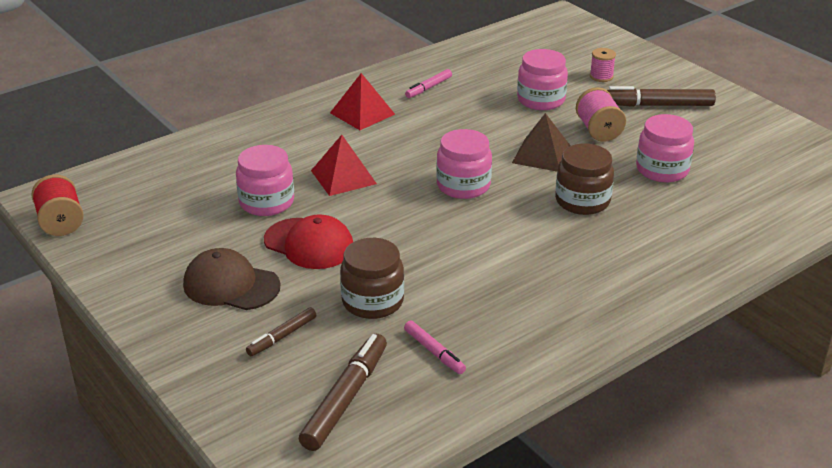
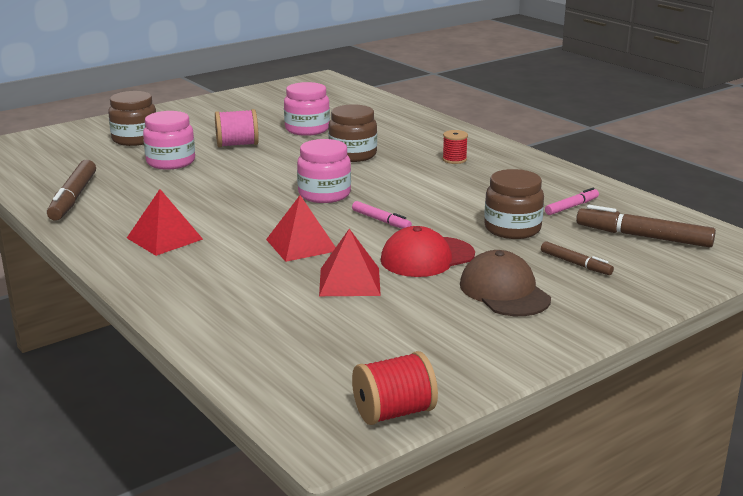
camera: 90 degrees left, 10 degrees down
brown cap [183,248,281,310] -> brown cap turned 135 degrees clockwise [460,250,551,316]
pink jar [236,145,294,216] -> red pyramid [319,229,381,296]
red cap [264,214,353,269] -> red cap turned 150 degrees counterclockwise [381,226,475,277]
pink marker [405,69,452,98] -> pink marker moved to [352,201,412,229]
brown pyramid [512,113,571,171] -> none
pink spool [590,48,616,82] -> brown jar [108,91,156,146]
brown marker [607,86,716,107] -> brown marker moved to [47,159,96,221]
none -> red spool [442,130,468,164]

